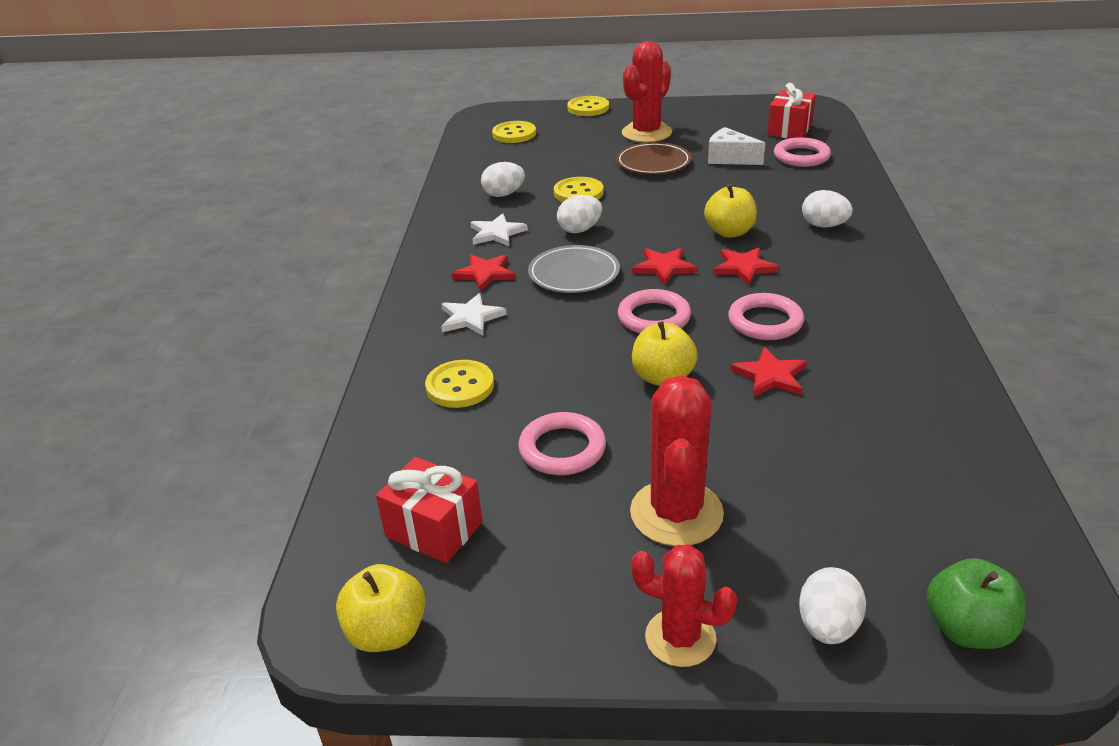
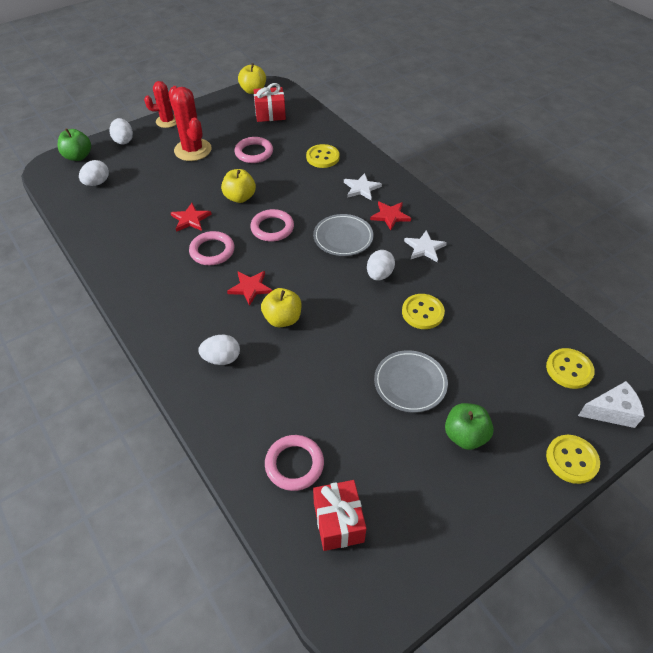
camera: 140 degrees right, 15 degrees up
white egg [481,162,525,197] -> white egg moved to [79,160,109,186]
brown plate [616,142,692,174] -> grey plate [374,350,448,413]
red cactus [622,41,672,143] -> green apple [445,403,494,450]
red star [632,248,697,285] -> none
white cheese [708,127,765,165] -> white cheese moved to [578,381,644,428]

